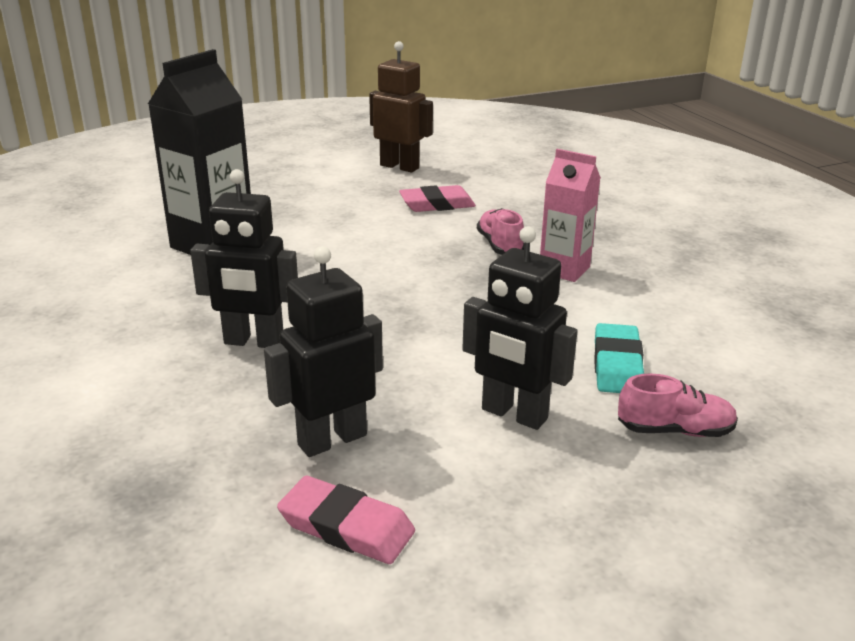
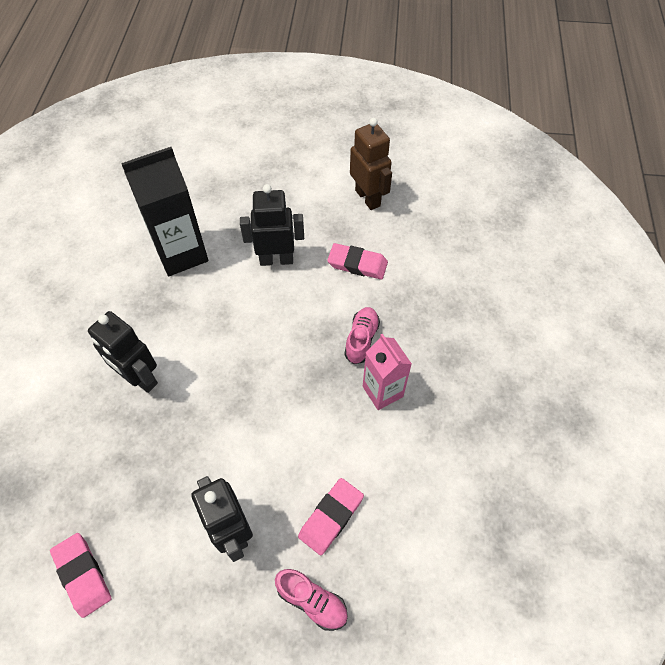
camera: 30 degrees right, 30 degrees up
black robot [264,246,383,457] -> black robot moved to [240,184,304,266]
turquoise eraser [594,323,644,393] -> pink eraser [298,478,364,556]

